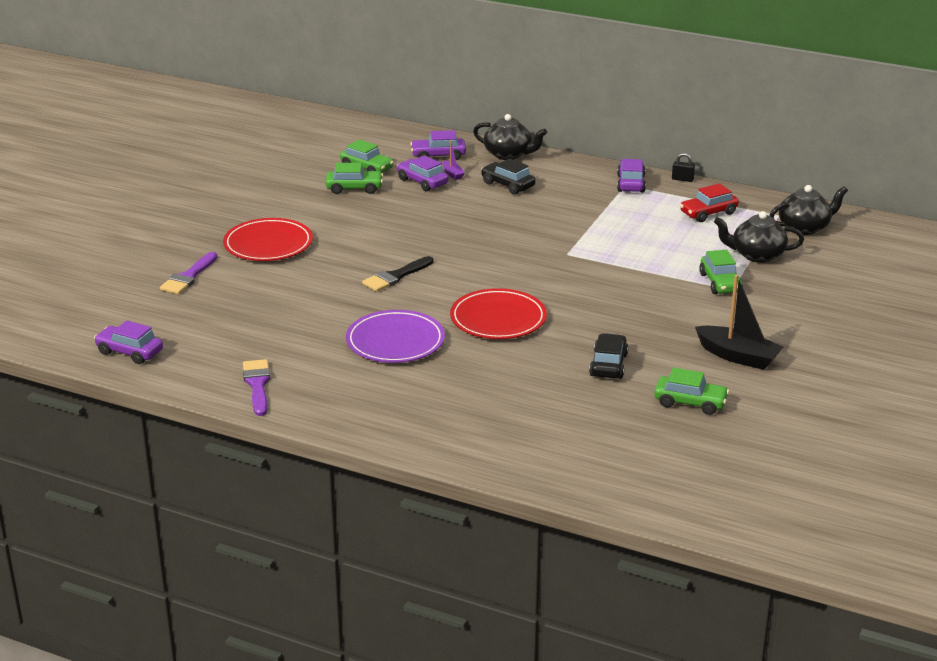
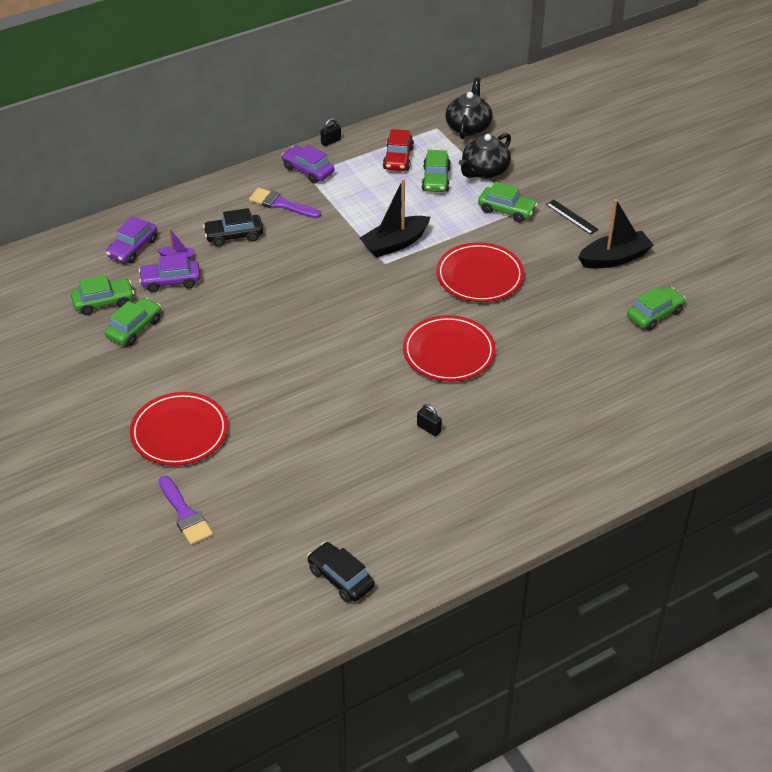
camera: 55 degrees left, 15 degrees up
purple car [94,320,163,364] -> none
purple brush [243,359,270,416] -> purple brush moved to [249,188,321,218]
purple plate [346,310,445,363] -> black padlock [417,404,442,436]
black brush [362,256,434,292] -> none
black teapot [473,114,547,160] -> none
black car [589,333,628,379] -> black car moved to [307,542,375,603]
none -> black boat [360,179,430,258]
none -> green car [422,150,451,192]
none -> red plate [436,242,524,302]
none -> black ruler [546,200,599,235]

